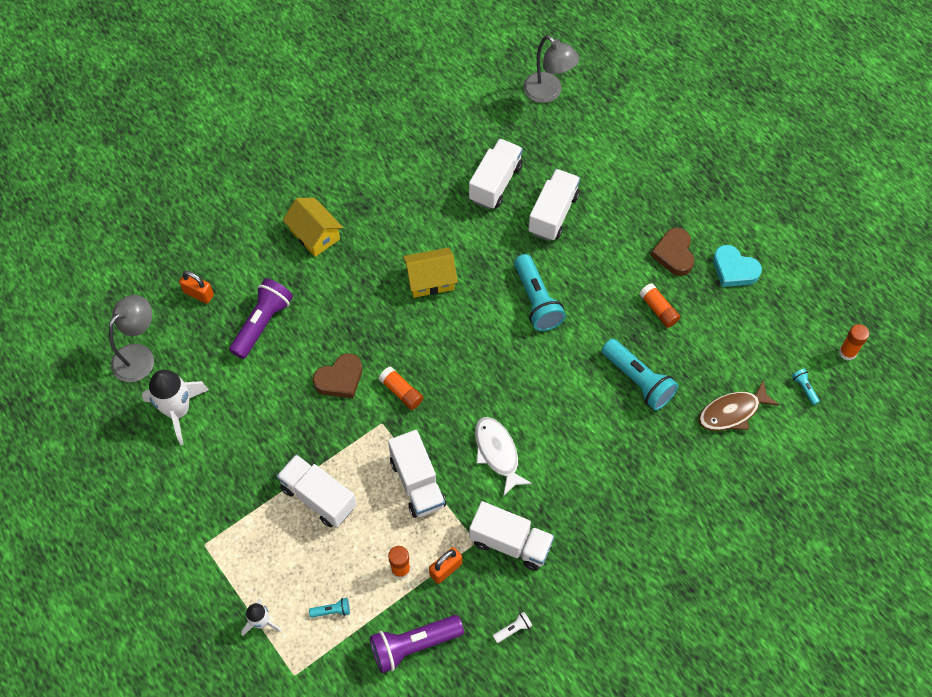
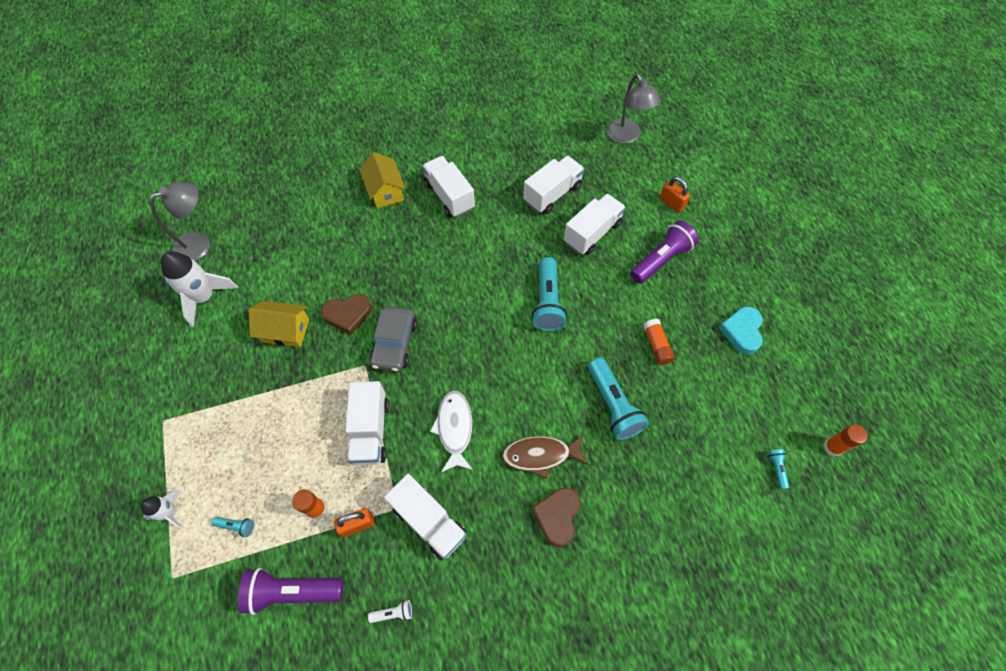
camera: 20 degrees right, 0 degrees up
orange padlock [179,271,214,303] -> orange padlock moved to [660,176,690,213]
purple flashlight [229,278,293,359] -> purple flashlight moved to [630,221,699,284]
white truck [277,454,356,528] -> white truck moved to [422,156,475,217]
orange glue stick [379,366,423,410] -> grey car [369,306,417,372]
yellow house [403,248,458,298] -> yellow house moved to [249,301,309,347]
brown heart [651,228,694,276] -> brown heart moved to [532,488,581,547]
brown fish [699,380,779,431] -> brown fish moved to [502,435,588,479]
turquoise heart [713,245,762,287] -> turquoise heart turned 45 degrees clockwise [719,307,763,354]

